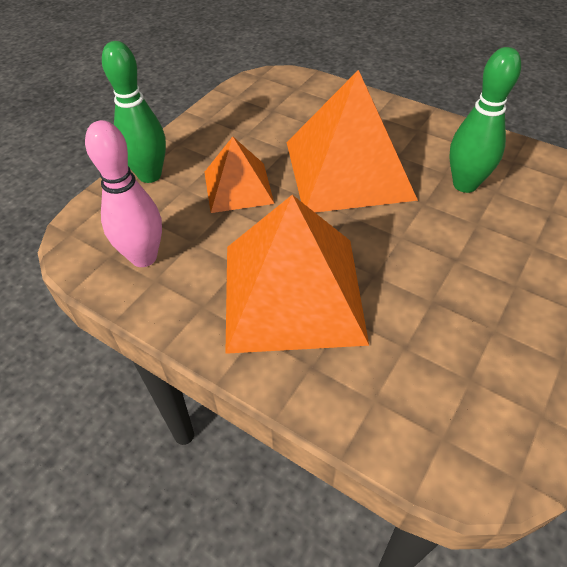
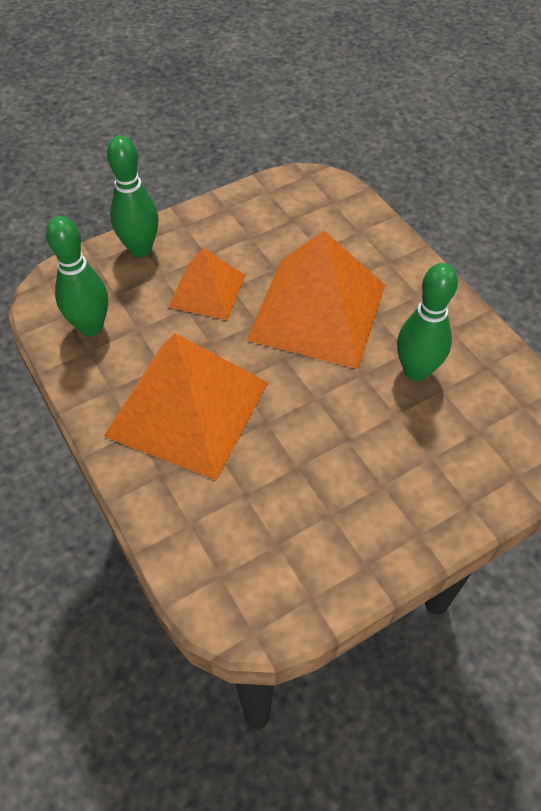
camera: 25 degrees right, 5 degrees up
pink bowling pin [85,120,162,267] -> green bowling pin [46,216,108,336]

